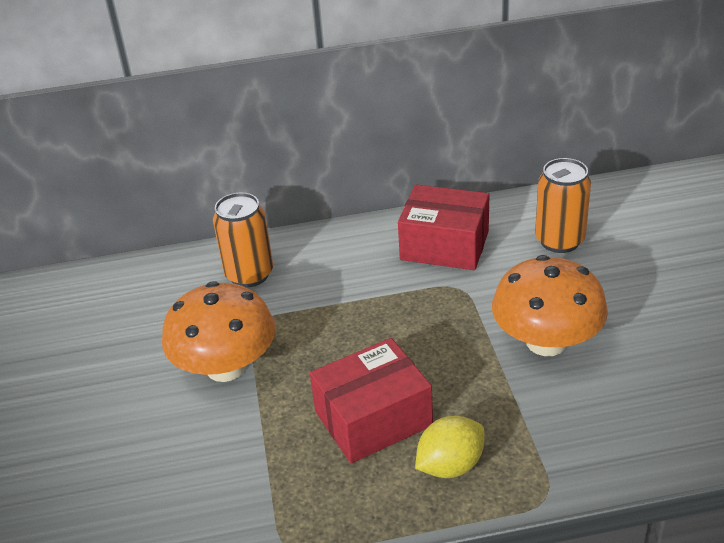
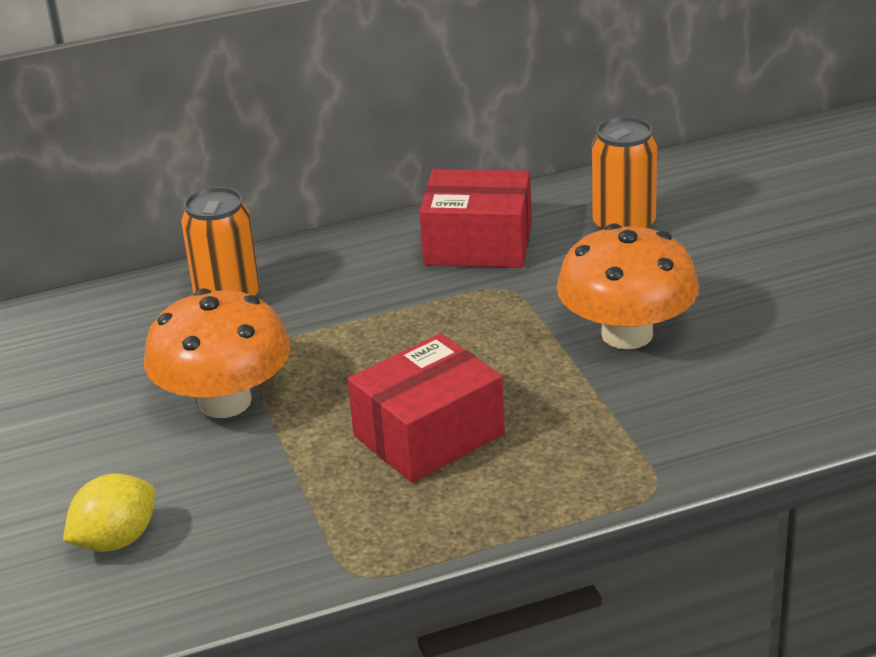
camera: 10 degrees left, 5 degrees down
yellow lemon [415,416,485,478] -> yellow lemon moved to [63,473,155,552]

